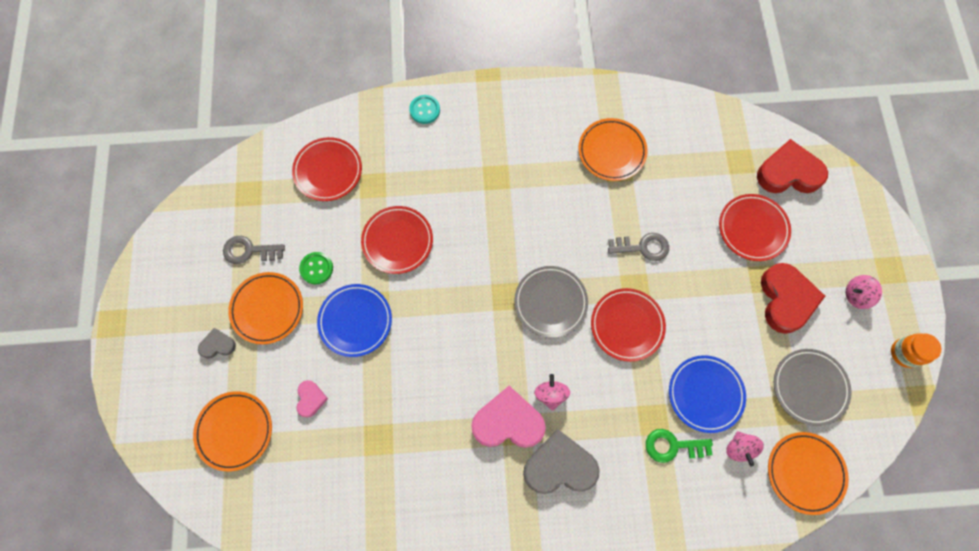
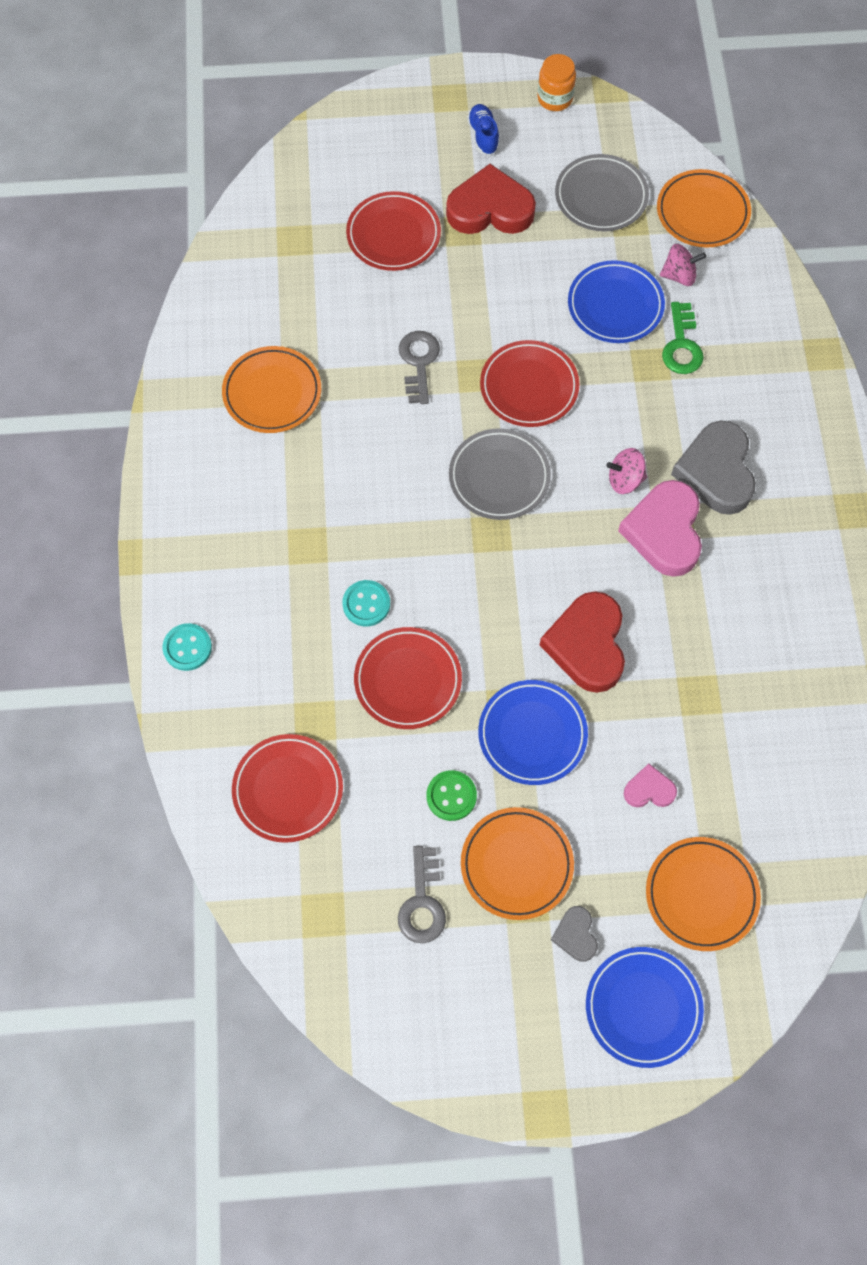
camera: 90 degrees left, 5 degrees down
red heart [757,139,828,193] -> red heart moved to [540,591,625,693]
pink spinning top [846,275,882,309] -> blue shoe [467,104,499,155]
none -> turquoise button [342,580,390,626]
none -> blue plate [586,947,704,1068]

